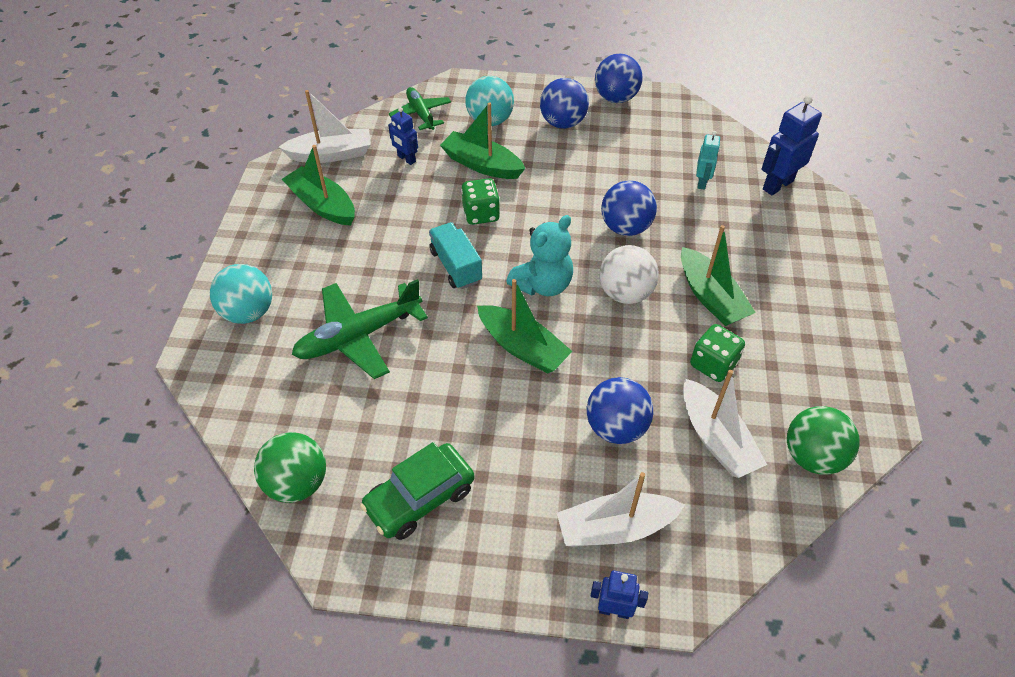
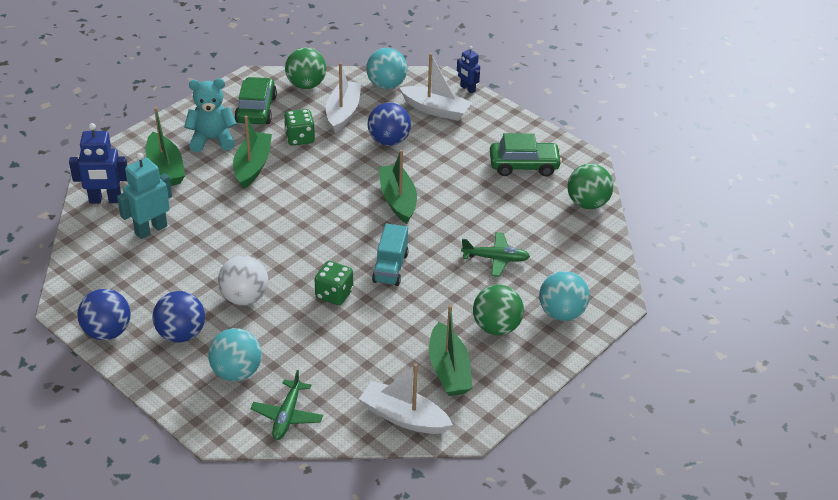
camera: 145 degrees left, 10 degrees down
green plane [292,279,428,379] -> green plane [461,232,530,277], size x0.62
blue robot [388,107,418,165] -> none
green boat [440,102,525,179] -> green boat moved to [146,107,185,186]
turquoise teddy bear [506,215,573,296] -> turquoise teddy bear moved to [184,78,237,152]
white ball [600,245,659,304] -> white ball moved to [218,256,268,305]
blue ball [601,180,657,236] -> none
turquoise robot [696,131,720,190] -> turquoise robot [117,153,172,239], size x1.67
none -> green car [235,77,277,124]
none -> turquoise ball [366,48,407,89]
none -> green ball [473,285,524,335]

